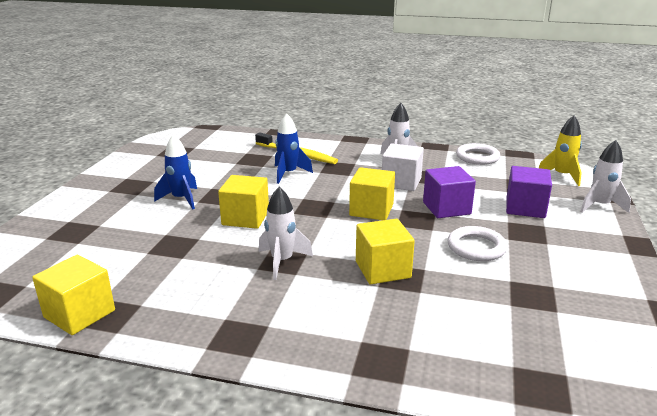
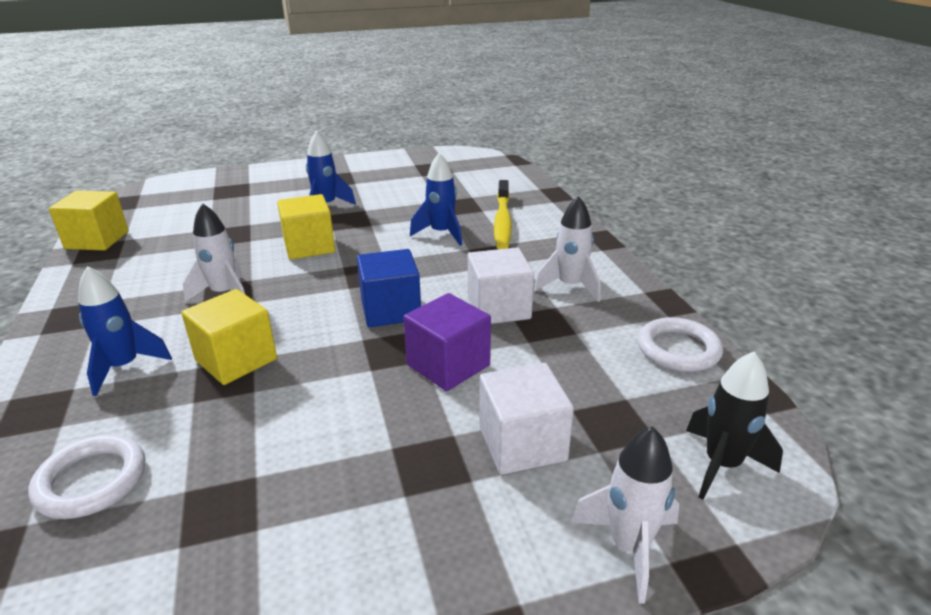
camera: 60 degrees right, 5 degrees up
yellow cube [349,167,395,220] -> blue cube [357,249,421,327]
white ring [448,226,507,261] -> white ring moved to [28,435,145,519]
purple cube [506,166,552,218] -> white cube [479,363,574,475]
yellow rocket [539,115,582,186] -> black rocket [686,351,783,500]
none -> blue rocket [78,266,172,396]

